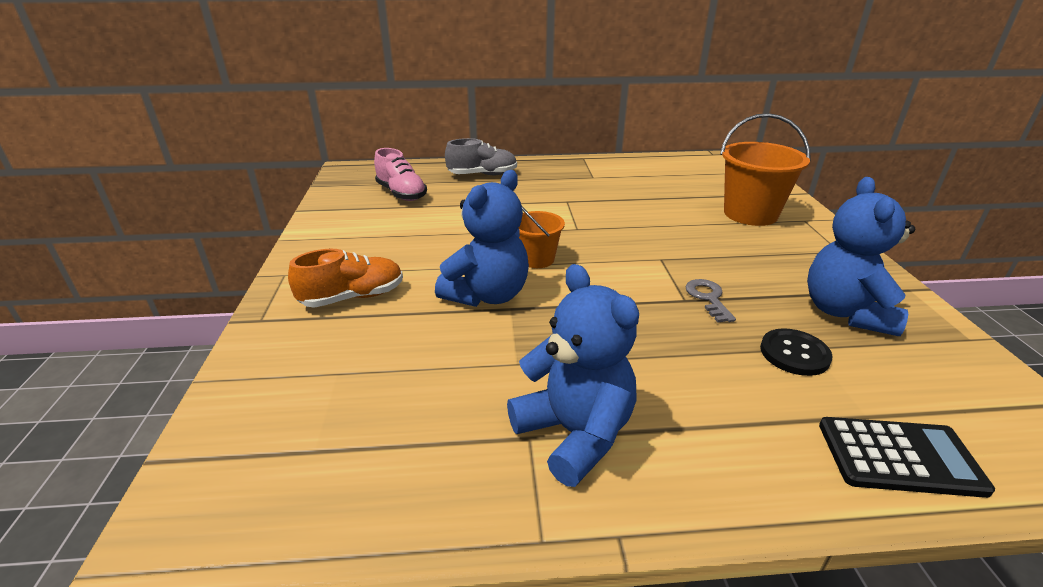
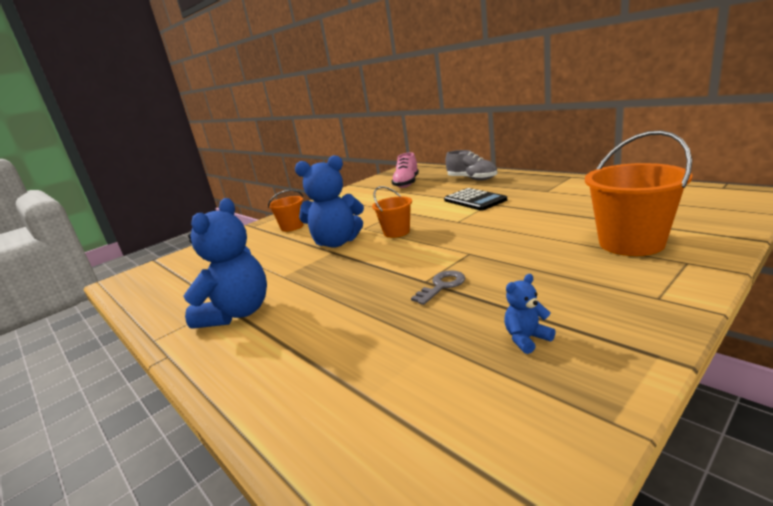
camera: 55 degrees right, 10 degrees down
orange shoe [288,249,403,308] -> orange bucket [268,189,304,232]
black button [760,328,833,376] -> none
blue teddy bear [807,177,915,336] -> blue teddy bear [504,274,555,354], size x0.44
black calculator [819,417,995,498] -> black calculator moved to [444,188,507,211]

